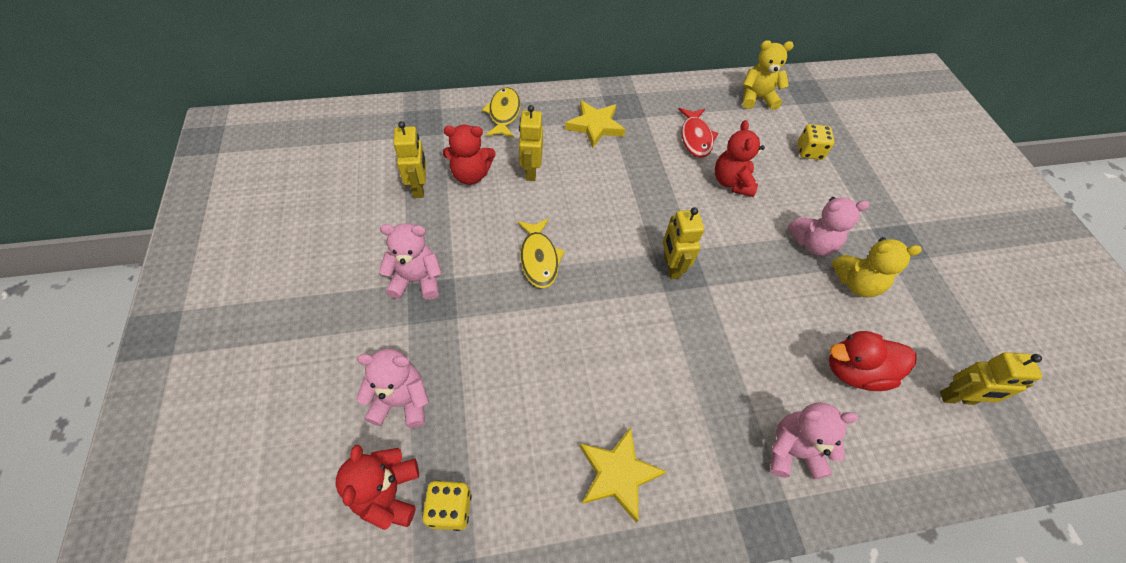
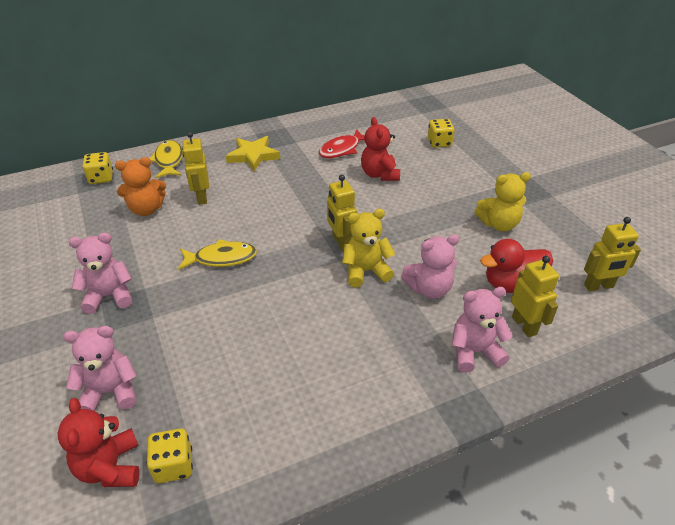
camera: 10 degrees left, 15 degrees down
yellow robot [393,121,426,198] -> yellow robot moved to [511,256,559,337]
red teddy bear [443,125,496,185] -> orange teddy bear [115,157,166,216]
yellow fish [517,218,565,288] -> yellow fish turned 75 degrees counterclockwise [178,239,257,270]
yellow star [580,427,667,523] -> none
red fish [678,108,718,158] -> red fish turned 60 degrees clockwise [319,129,365,158]
yellow teddy bear [743,40,794,110] -> yellow teddy bear moved to [342,209,395,287]
pink teddy bear [788,197,869,256] -> pink teddy bear moved to [401,235,459,299]
none -> yellow dice [82,152,113,184]

